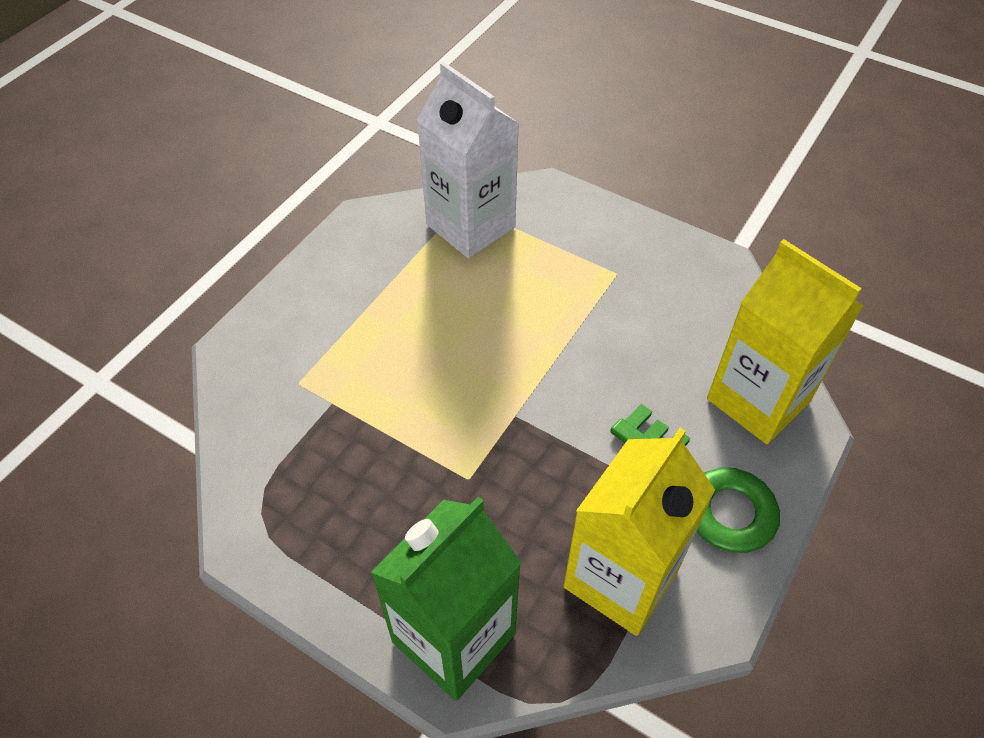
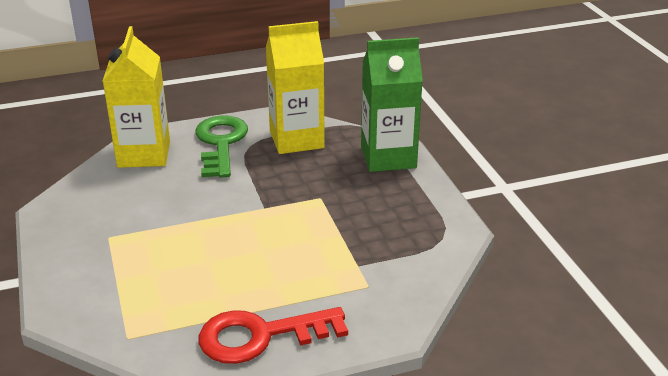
camera: 140 degrees left, 20 degrees down
white carton [417,62,519,258] -> none
none -> red key [199,307,348,364]

